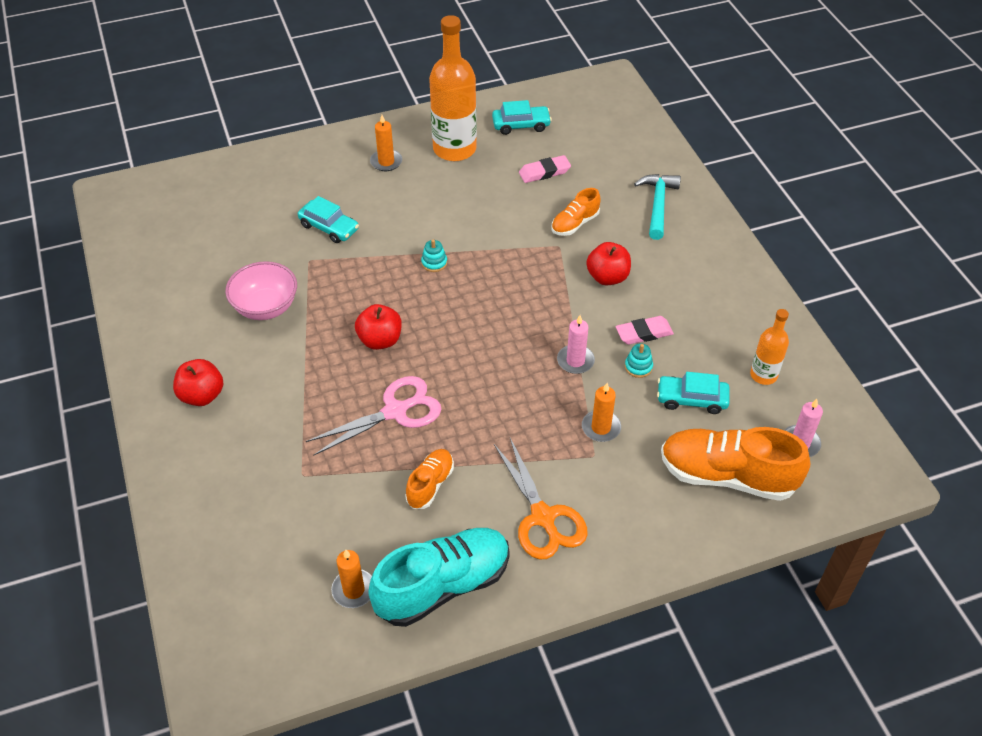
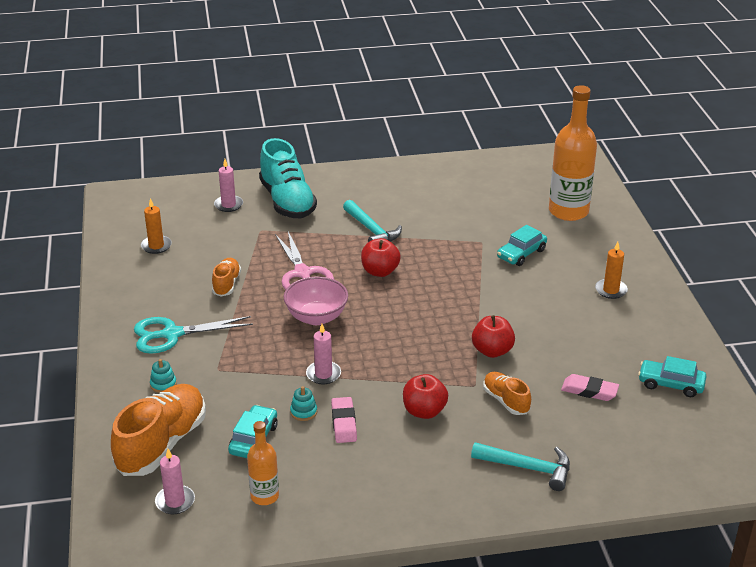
camera: 100 degrees right, 15 degrees down
red apple [173,359,223,406] -> red apple moved to [472,315,515,358]
pink bowl [225,261,297,320] -> pink bowl moved to [284,276,348,325]
turquoise shoe [368,528,510,627] -> turquoise shoe moved to [259,138,317,218]
orange shoe [405,449,454,509] -> orange shoe turned 120 degrees counterclockwise [212,258,241,297]
turquoise stacking toy [421,239,447,272] -> turquoise stacking toy moved to [150,359,177,393]
orange bottle [429,15,477,161] -> orange bottle moved to [549,85,597,221]
turquoise car [492,100,552,135] -> turquoise car turned 105 degrees clockwise [638,356,707,397]
orange scissors [494,438,588,559] -> turquoise scissors [134,316,253,354]
pink eraser [519,155,571,183] -> pink eraser turned 60 degrees counterclockwise [561,374,619,401]
orange candle [582,383,621,442] -> none
none -> pink candle [214,159,243,212]
none -> turquoise hammer [343,200,402,242]

